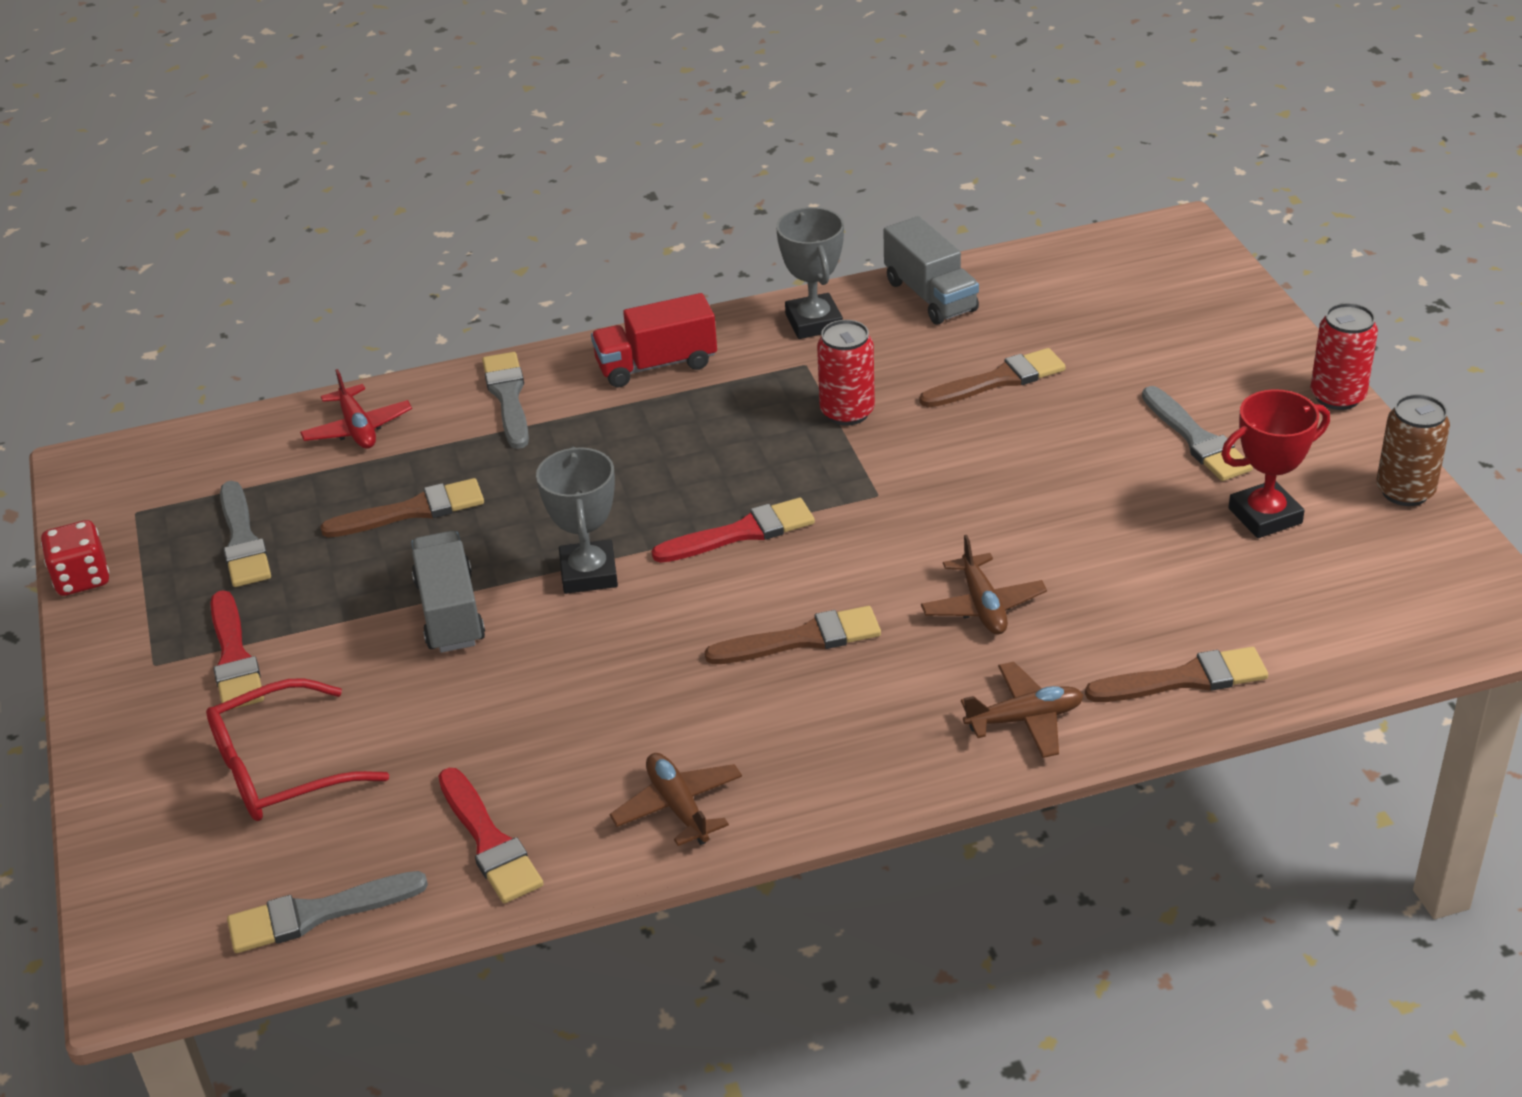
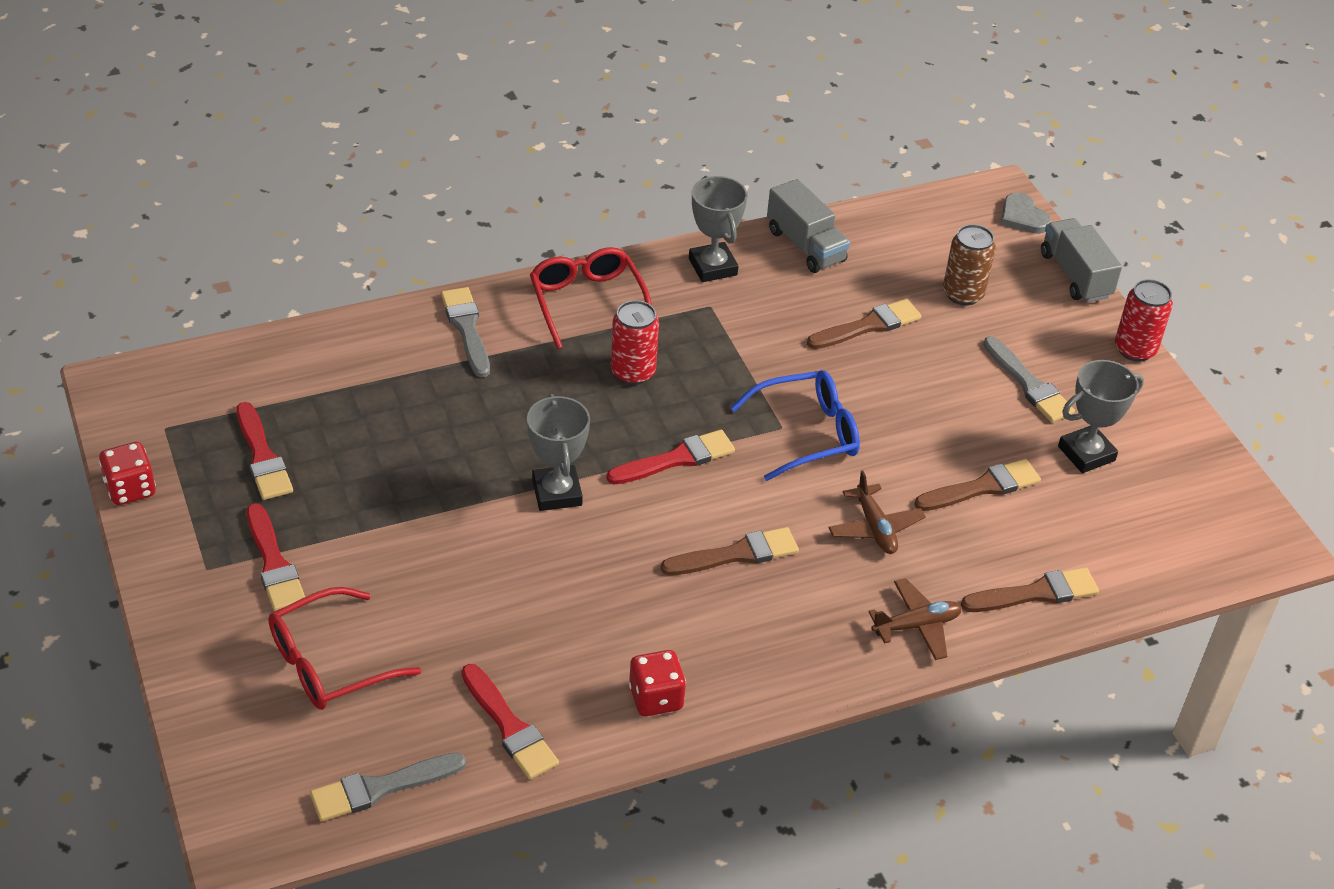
camera: 10 degrees left, 5 degrees up
grey brush [220,481,271,587] -> red brush [236,402,293,500]
red plane [300,369,412,449] -> none
brown brush [320,478,484,537] -> brown brush moved to [914,459,1041,511]
grey truck [411,531,485,653] -> grey truck moved to [1041,218,1122,303]
red truck [591,293,717,387] -> red glasses [530,247,652,349]
brown plane [610,753,742,846] -> red dice [629,650,686,716]
red can [817,320,875,426] -> red can moved to [611,300,659,385]
red trophy [1221,389,1330,538] -> grey trophy [1058,360,1144,473]
brown can [1376,394,1450,506] -> brown can moved to [943,224,996,306]
none -> blue glasses [730,370,860,481]
none -> grey heart [1001,192,1051,234]

